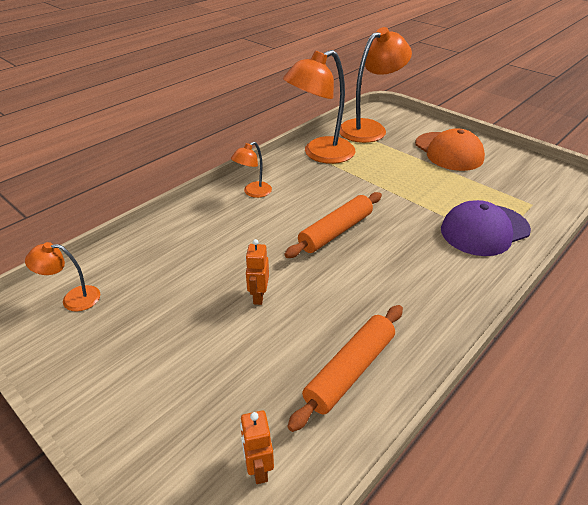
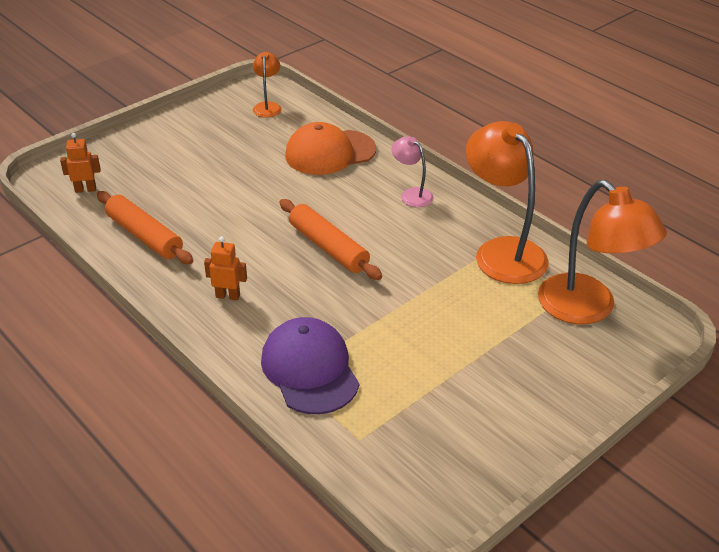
camera: 95 degrees right, 0 degrees up
orange lamp [231,142,272,198] -> pink lamp [391,136,434,207]
orange robot [245,239,269,305] -> orange robot moved to [204,236,247,300]
orange cap [415,128,485,171] -> orange cap moved to [285,122,376,175]

